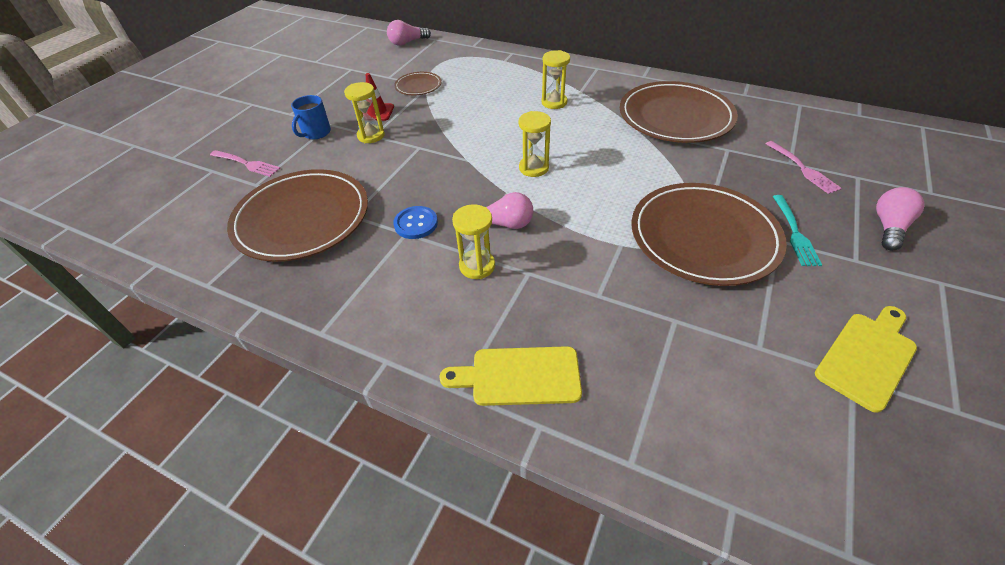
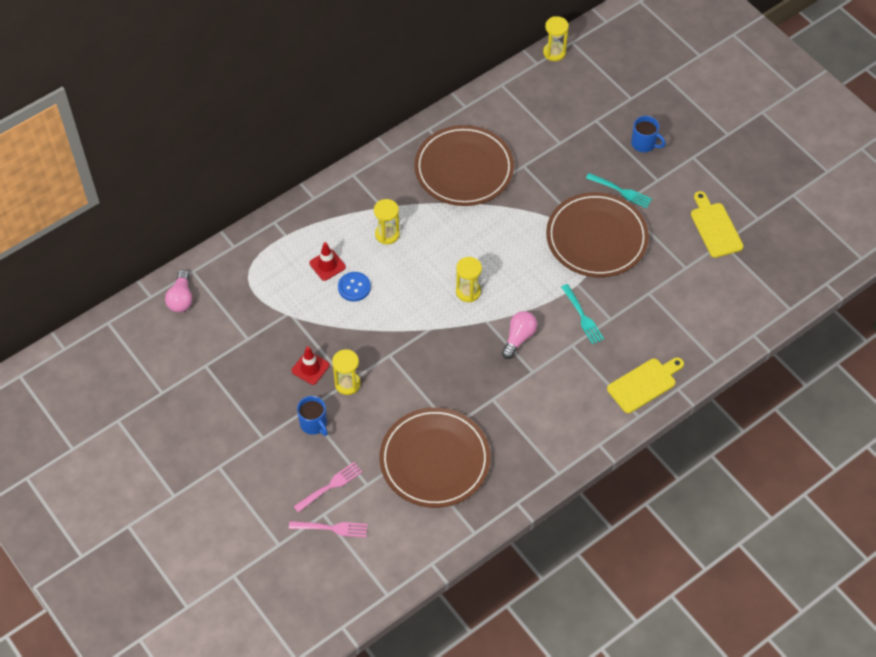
camera: 65 degrees left, 10 degrees up
blue button [393,206,438,239] -> blue button moved to [338,272,371,301]
brown plate [394,72,442,95] -> none
yellow cutting board [439,346,582,406] -> yellow cutting board turned 150 degrees counterclockwise [607,358,684,413]
yellow hourglass [452,204,495,279] -> yellow hourglass moved to [543,16,569,61]
pink fork [765,141,842,194] -> pink fork moved to [289,521,368,537]
pink light bulb [876,187,924,250] -> blue mug [631,116,666,152]
none -> red traffic cone [309,242,346,281]
none -> turquoise fork [561,284,604,344]

